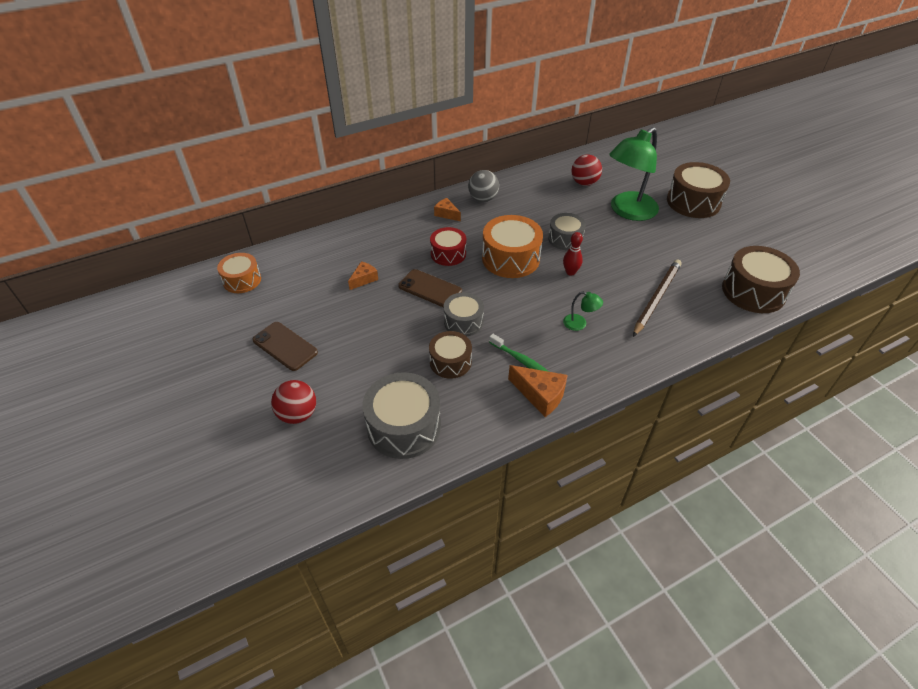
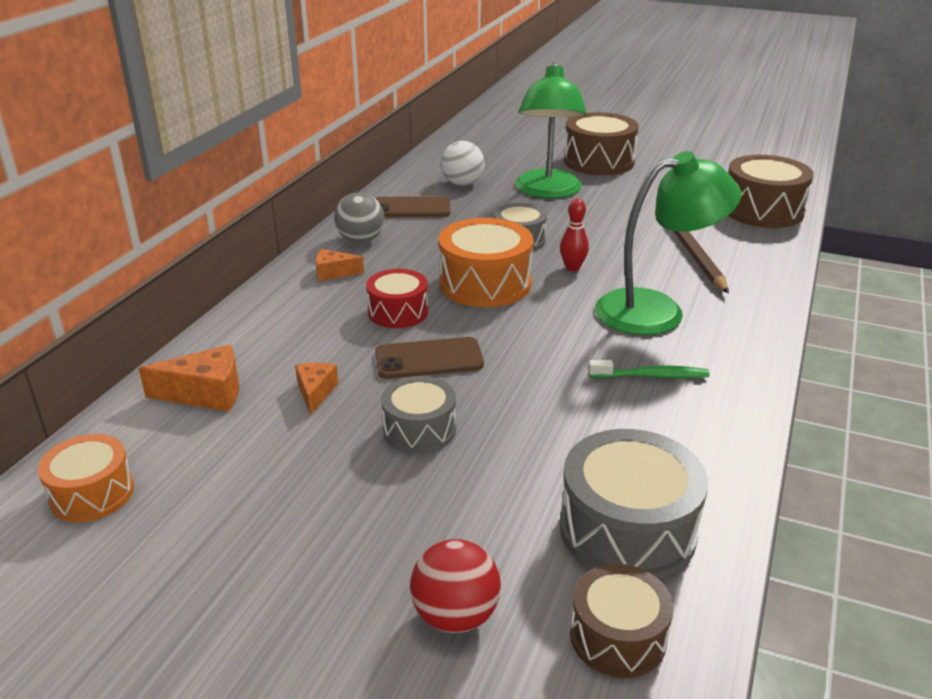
camera: 40 degrees left, 15 degrees down
brown phone [252,322,318,371] -> brown phone moved to [375,196,450,217]
brown drum [429,331,472,379] -> brown drum moved to [570,564,674,678]
grey drum [444,292,484,336] -> grey drum moved to [381,376,456,454]
orange cheese [508,365,568,417] -> orange cheese moved to [139,345,239,412]
green lamp [563,292,603,331] -> green lamp [595,151,741,335], size x2.46
red ball [572,155,602,186] -> white ball [441,141,484,186]

